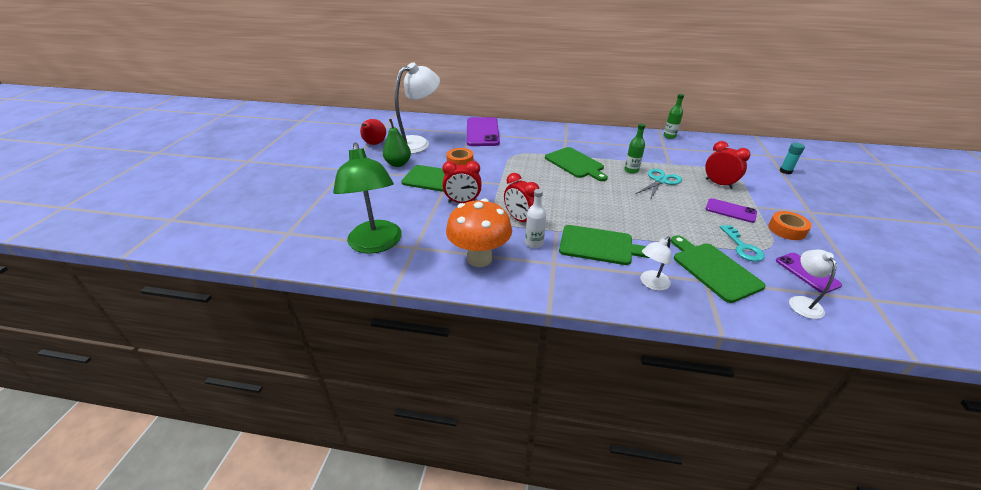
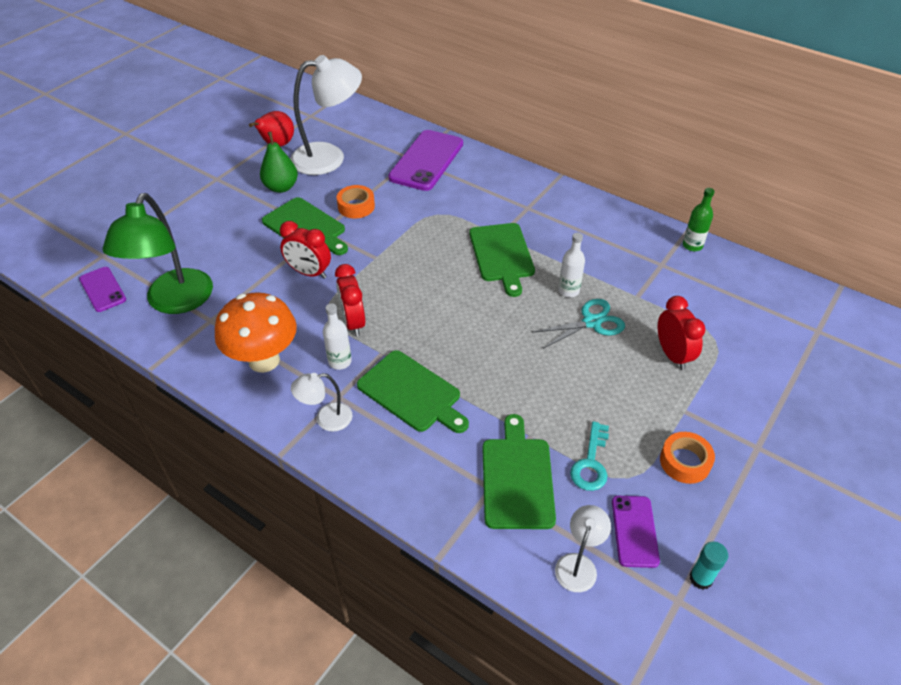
camera: 25 degrees right, 10 degrees up
green bottle [624,124,645,174] -> white bottle [558,233,585,297]
white lamp [640,237,671,291] -> white lamp moved to [291,373,352,432]
purple phone [705,198,757,223] -> purple phone moved to [79,267,126,312]
turquoise glue stick [779,143,805,174] -> turquoise glue stick moved to [689,541,728,590]

